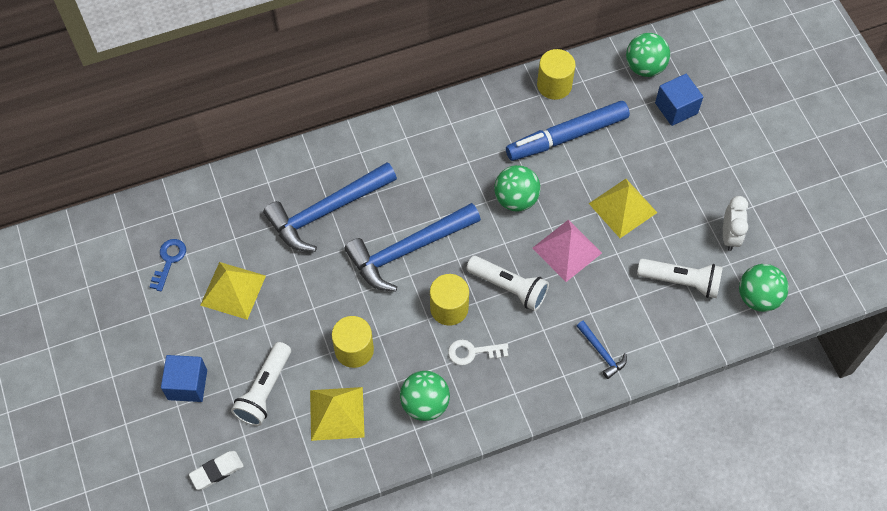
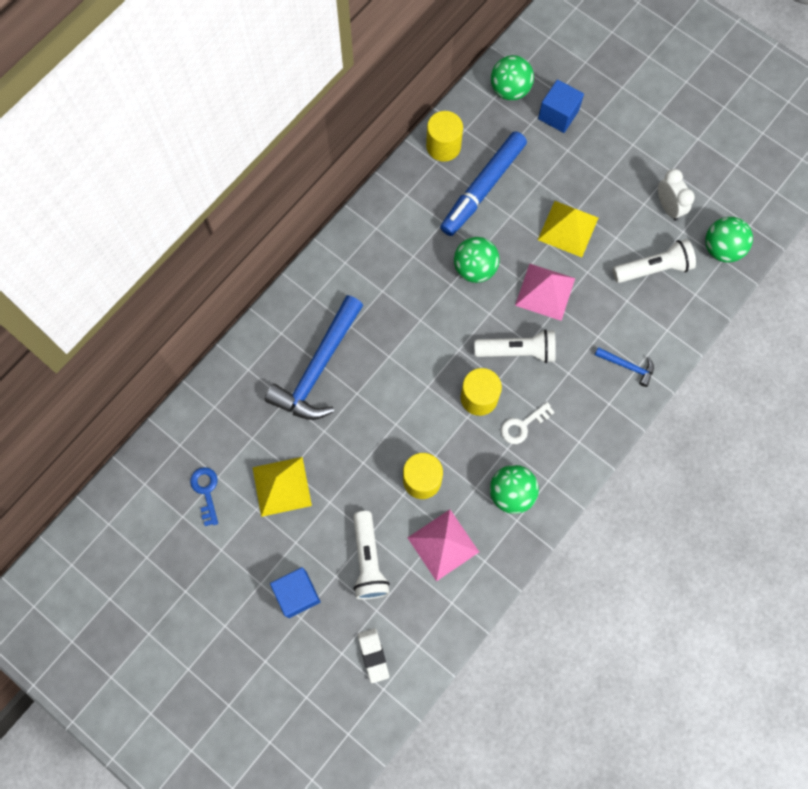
camera: 30 degrees left, 10 degrees up
white eraser [189,451,244,490] -> white eraser turned 45 degrees counterclockwise [358,628,389,683]
yellow pyramid [310,387,365,441] -> pink pyramid [407,509,479,581]
blue hammer [344,203,481,292] -> none

